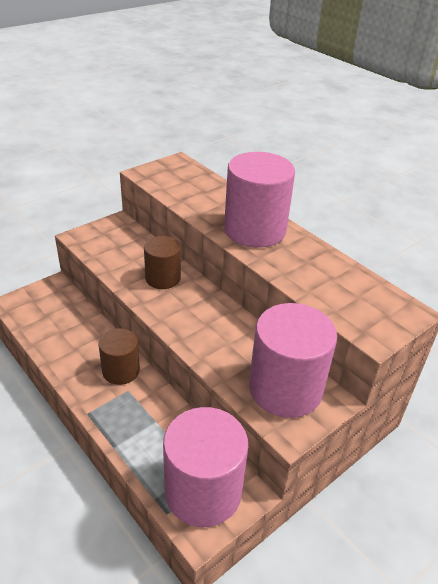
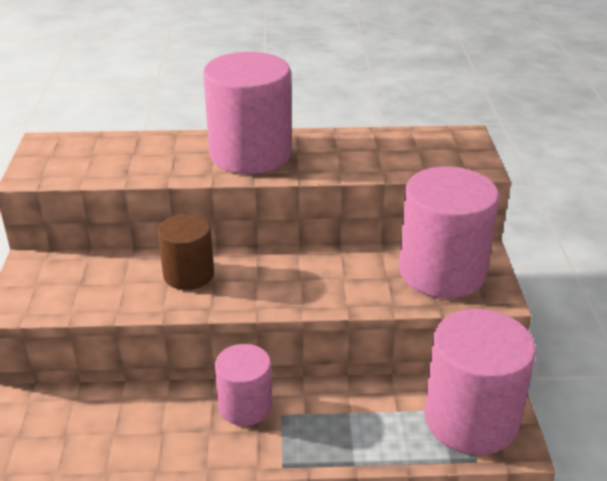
camera: 50 degrees left, 5 degrees down
brown cylinder [98,328,140,385] -> pink cylinder [215,344,272,426]

